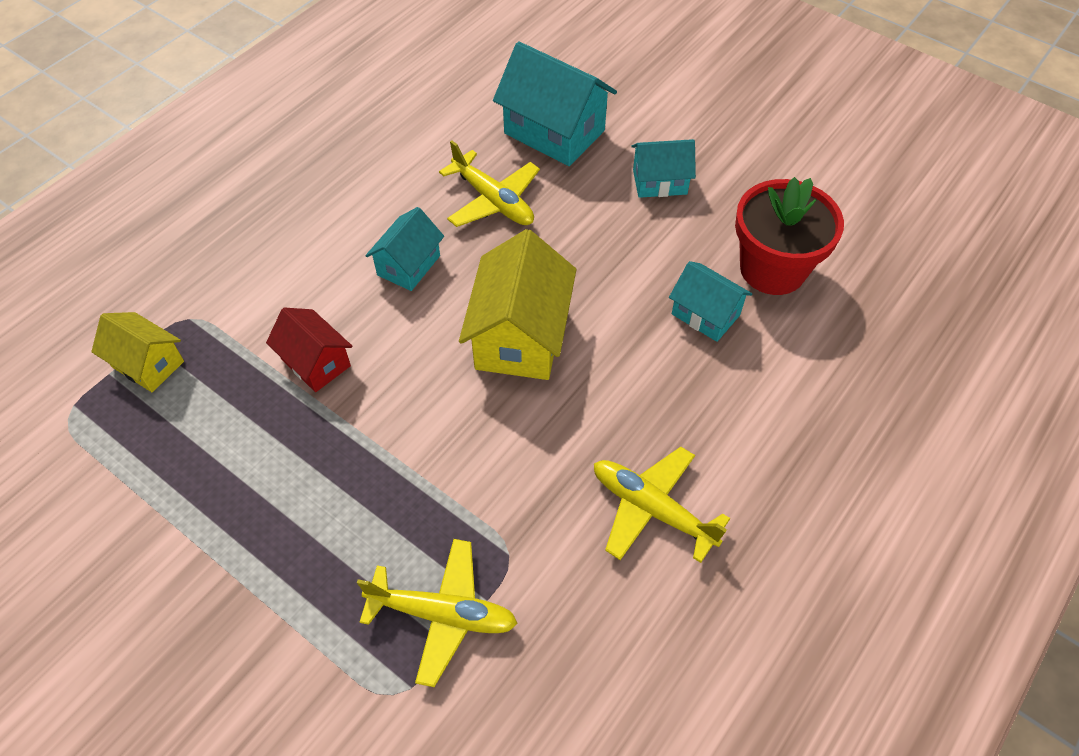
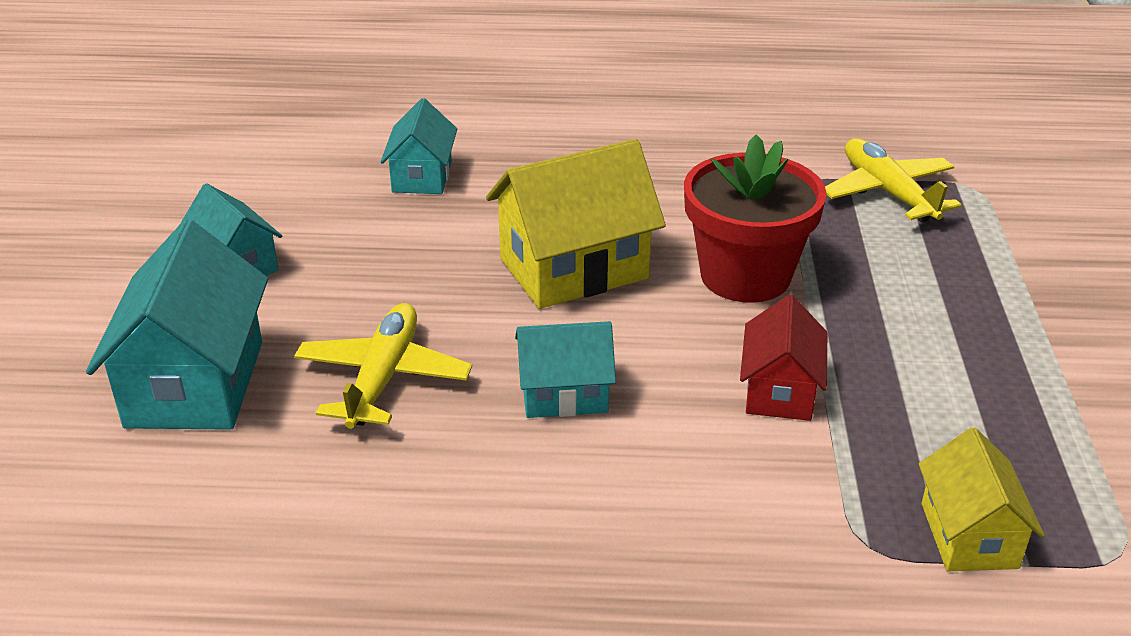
camera: 125 degrees left, 20 degrees down
yellow plane [594,447,730,563] -> none
red flower pot [735,177,844,295] -> red flower pot moved to [684,135,827,303]

